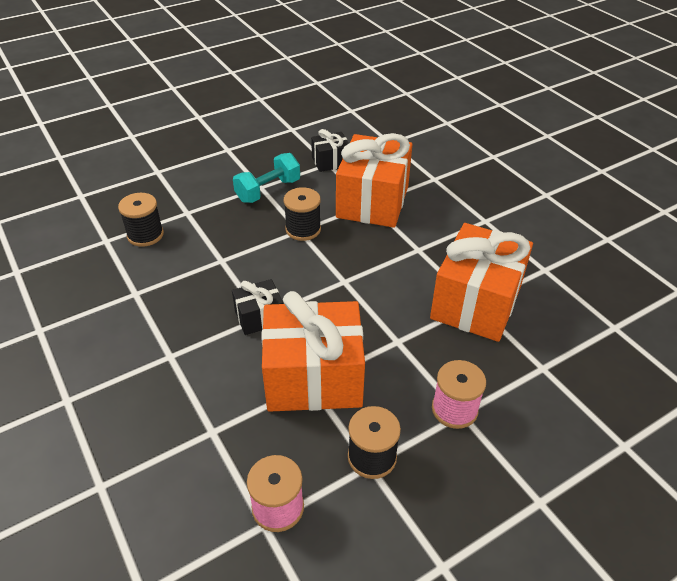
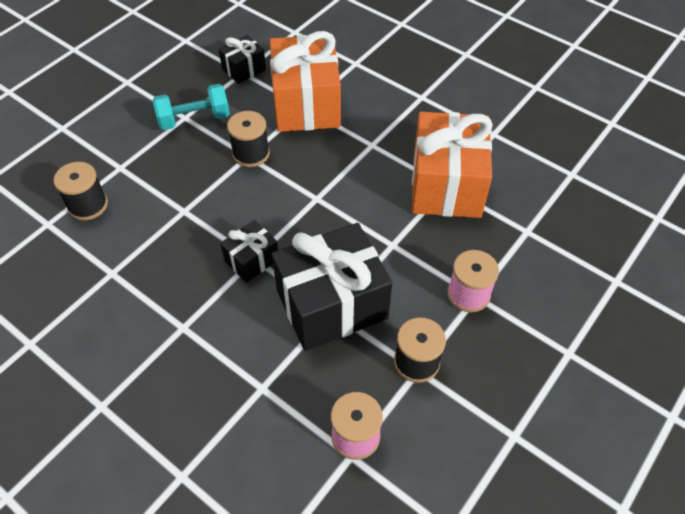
camera: 20 degrees left, 10 degrees up
turquoise dumbbell [233,153,300,203] -> turquoise dumbbell turned 45 degrees clockwise [153,84,230,130]
orange gift [261,291,365,412] -> black gift [272,223,392,351]

